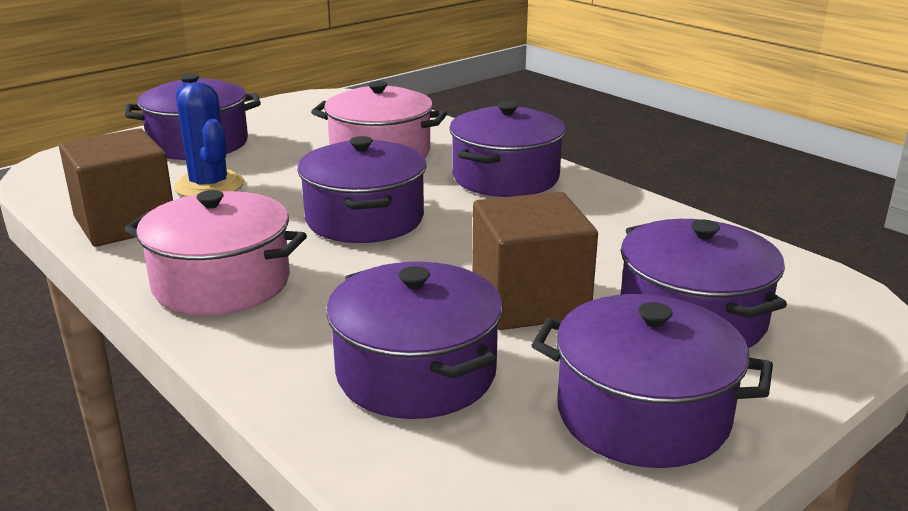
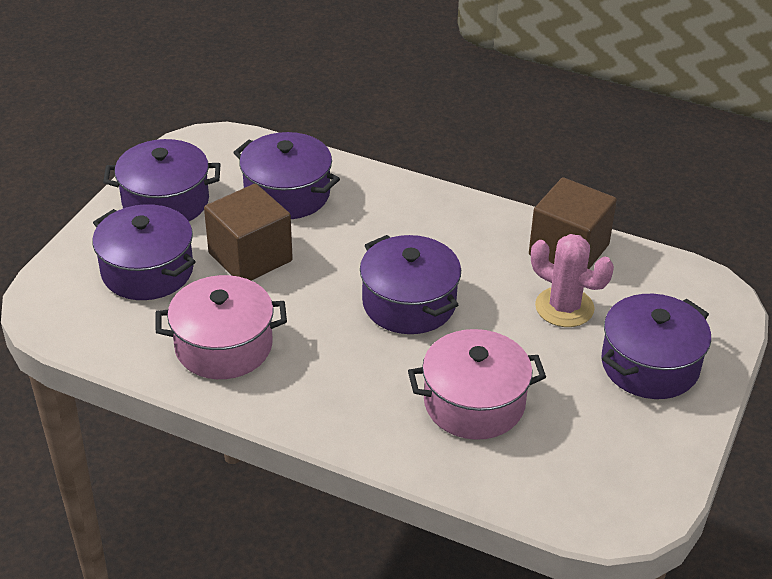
camera: 155 degrees right, 15 degrees up
pink pot [125,190,307,315] -> pink pot moved to [156,275,287,379]
blue cactus [174,82,244,197] -> pink cactus [531,234,614,327]
purple pot [449,102,566,197] -> none

